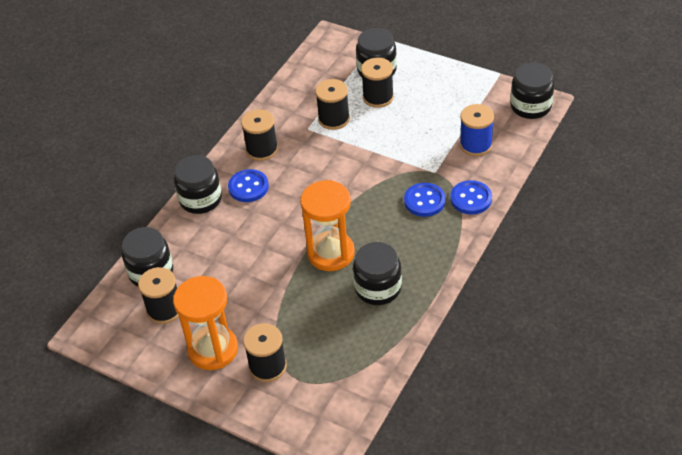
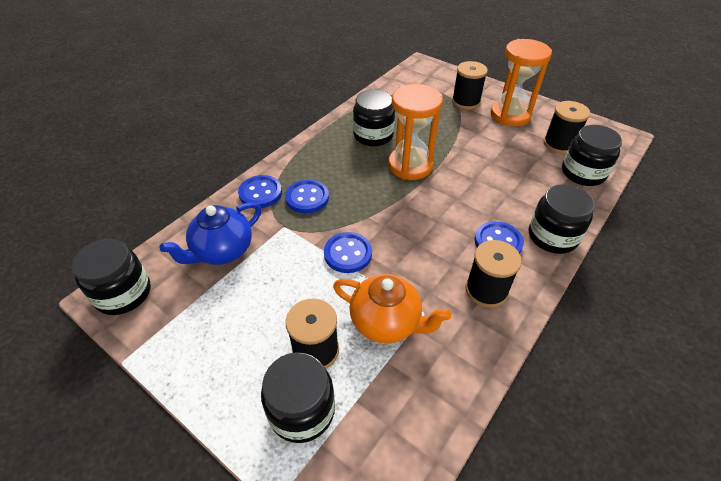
camera: 175 degrees left, 0 degrees up
black spool [315,79,350,130] -> orange teapot [333,274,451,343]
blue spool [460,104,494,156] -> blue teapot [159,202,261,265]
none -> blue button [324,232,372,273]

